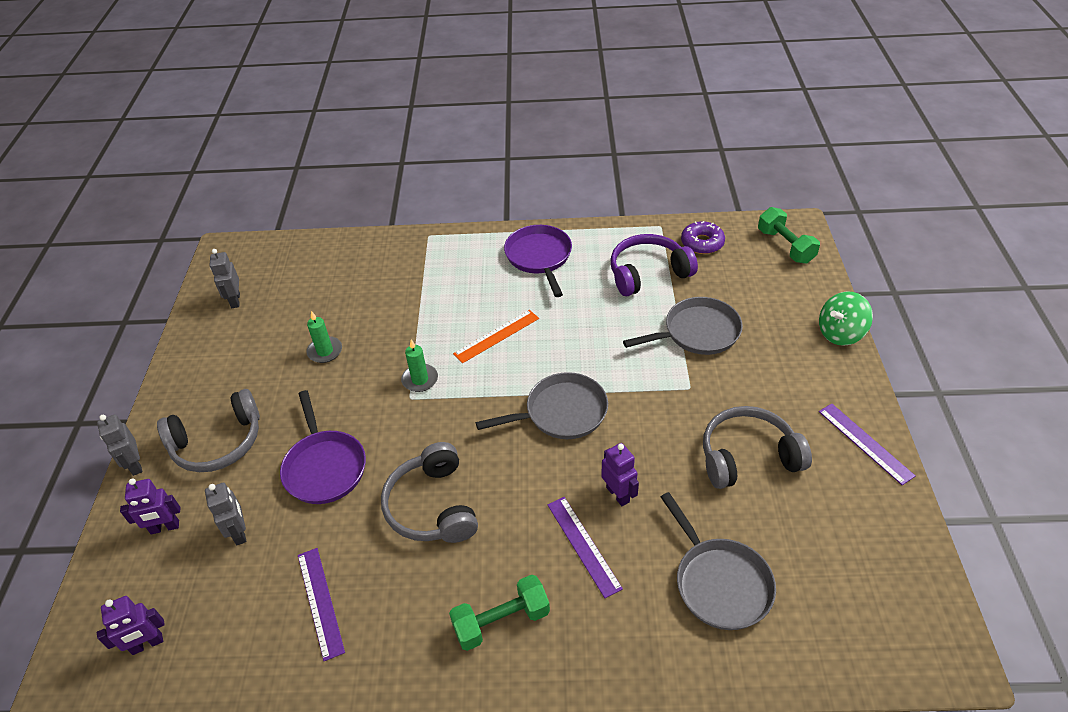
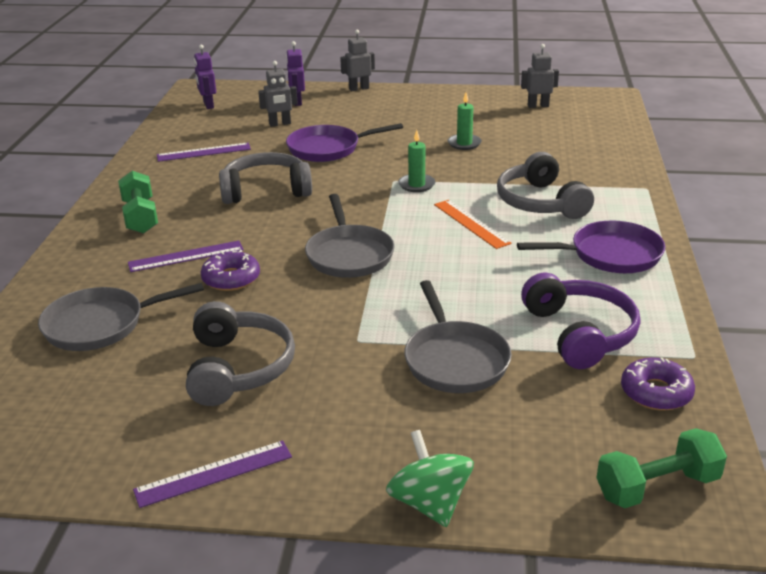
camera: 95 degrees right, 15 degrees down
grey headphones [157,389,260,472] -> grey headphones moved to [497,152,594,219]
purple robot [601,443,639,506] -> purple donut [201,250,260,291]

